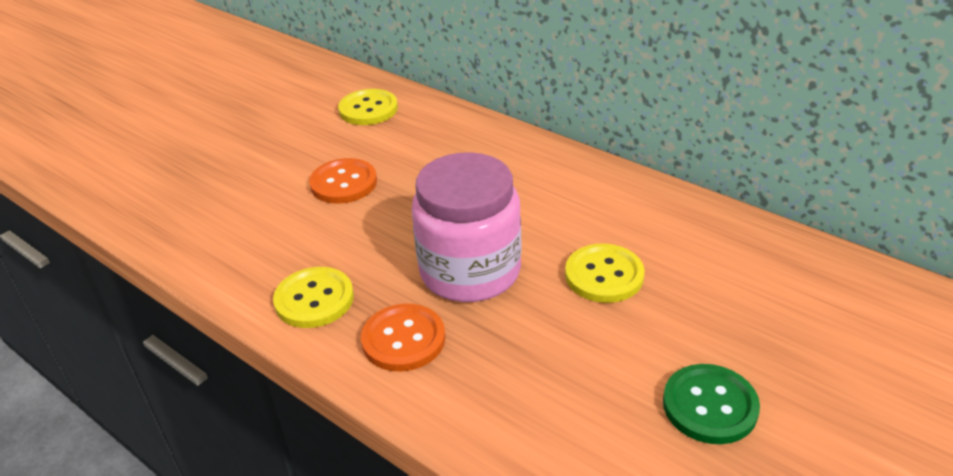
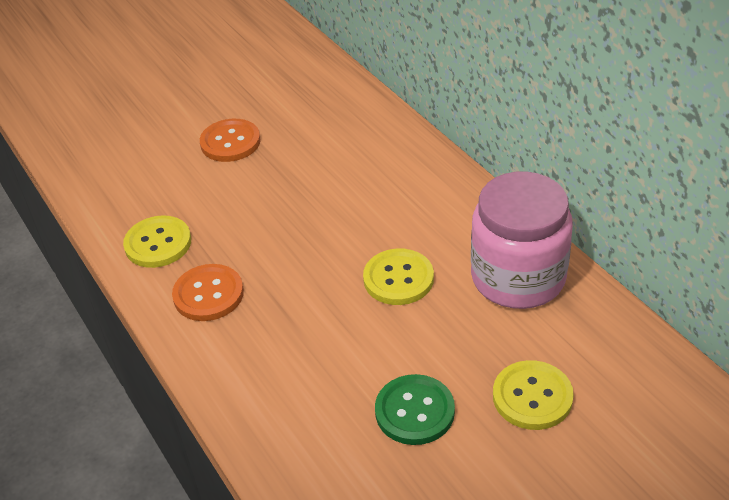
camera: 20 degrees right, 5 degrees up
yellow button [338,89,398,125] -> yellow button moved to [493,360,574,430]
pink jar [412,152,522,302] -> pink jar moved to [471,172,573,309]

